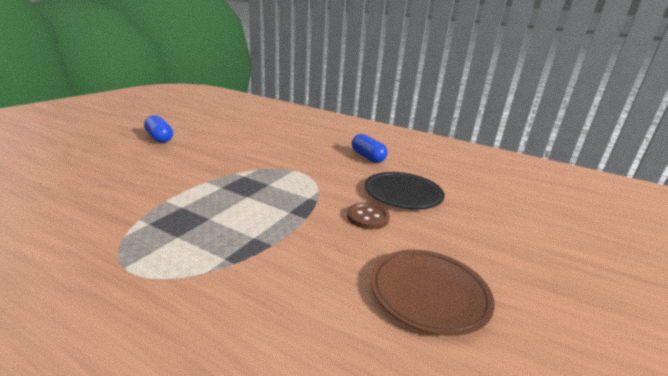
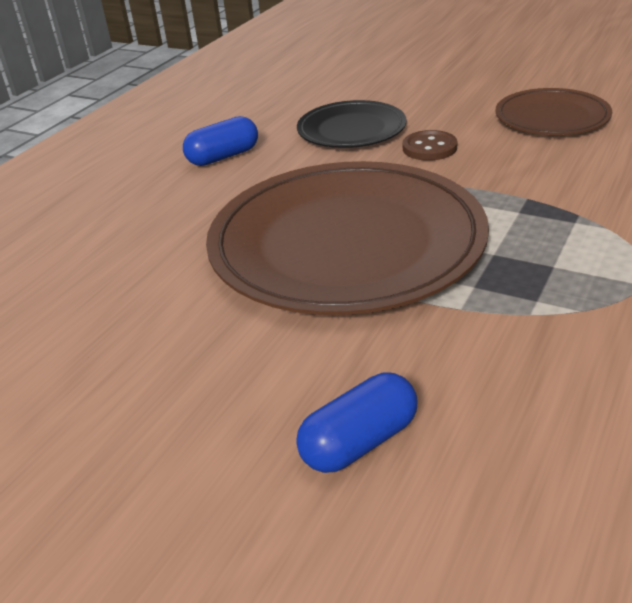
camera: 85 degrees left, 10 degrees up
blue capsule [144,115,173,143] -> blue capsule moved to [296,373,417,473]
none -> brown plate [206,161,489,315]

